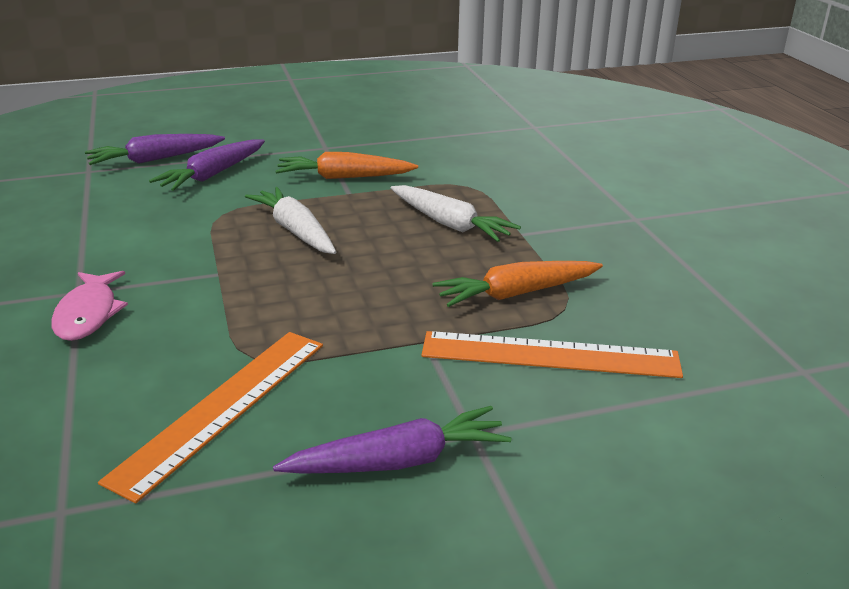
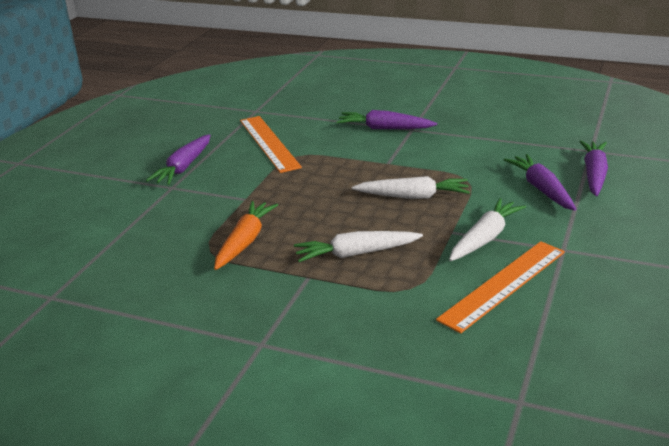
camera: 130 degrees right, 0 degrees up
pink fish [51,271,128,341] -> purple carrot [336,110,437,129]
orange carrot [275,152,418,179] -> white carrot [449,198,526,261]
orange ruler [421,331,683,378] -> orange ruler moved to [436,241,565,333]

